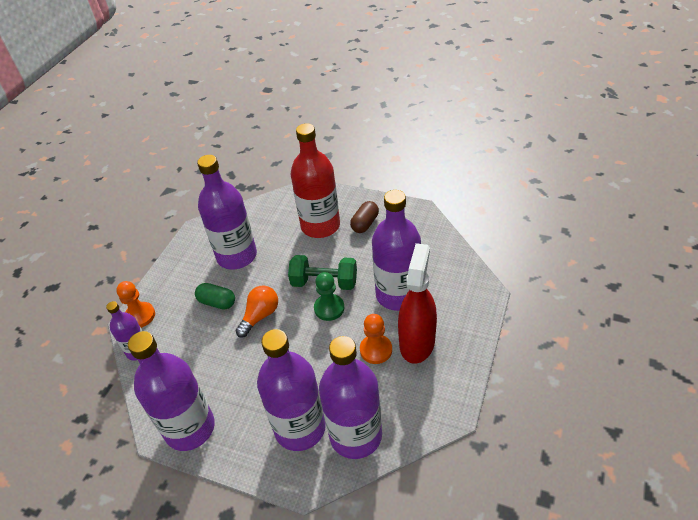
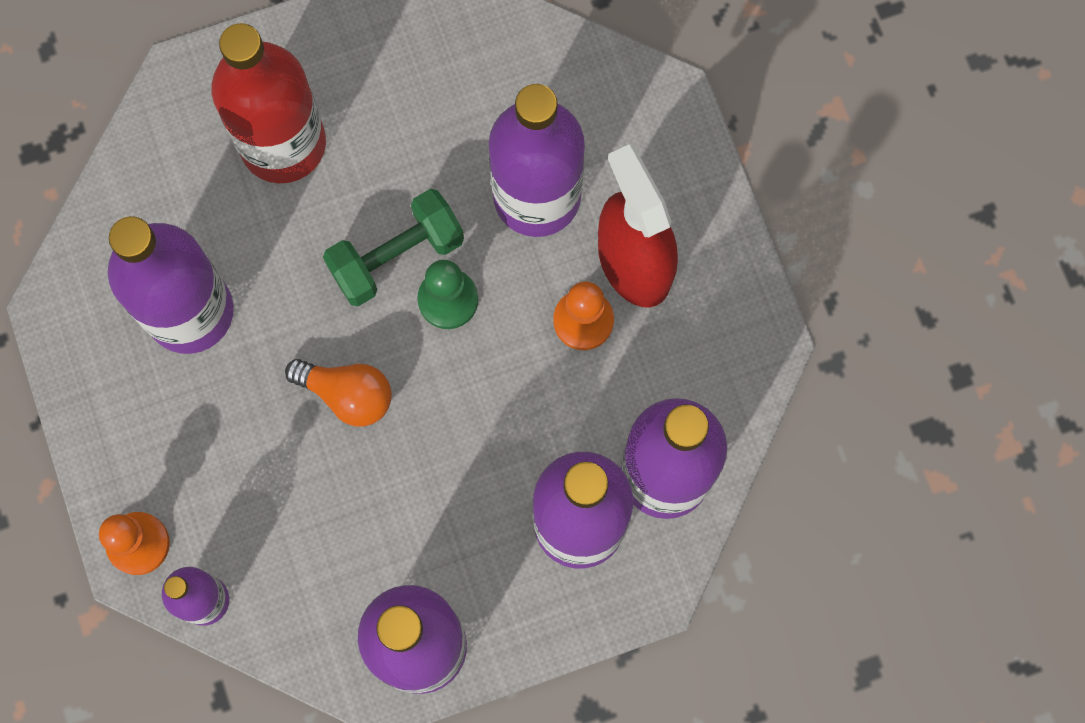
camera: 45 degrees left, 30 degrees up
green capsule [195,283,235,310] -> none
orange light bulb [236,286,278,338] -> orange light bulb turned 120 degrees clockwise [285,359,392,427]
brown capsule [350,201,379,233] -> none

